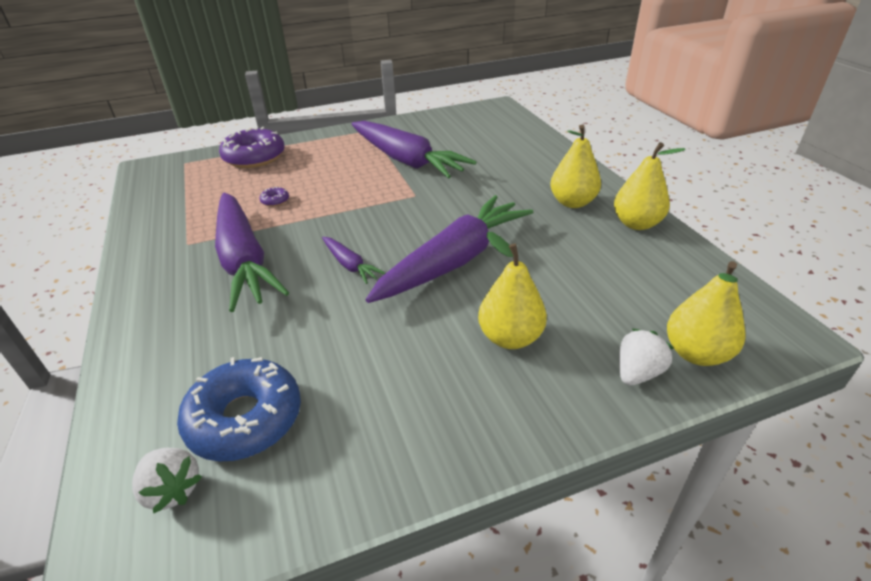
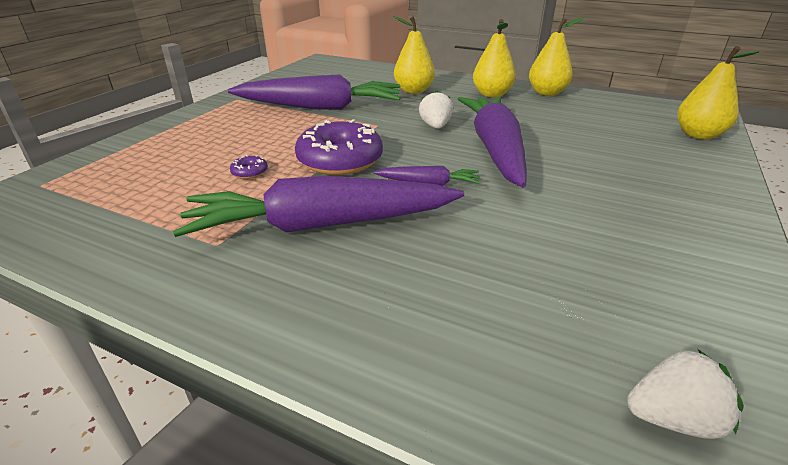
camera: 45 degrees left, 5 degrees down
blue donut [177,357,301,462] -> none
purple carrot [215,192,289,312] -> purple carrot turned 150 degrees clockwise [173,176,464,237]
purple donut [219,127,285,168] -> purple donut moved to [295,119,383,175]
yellow pear [478,232,547,349] -> yellow pear moved to [393,16,435,94]
white strawberry [619,329,673,385] -> white strawberry moved to [419,90,453,129]

